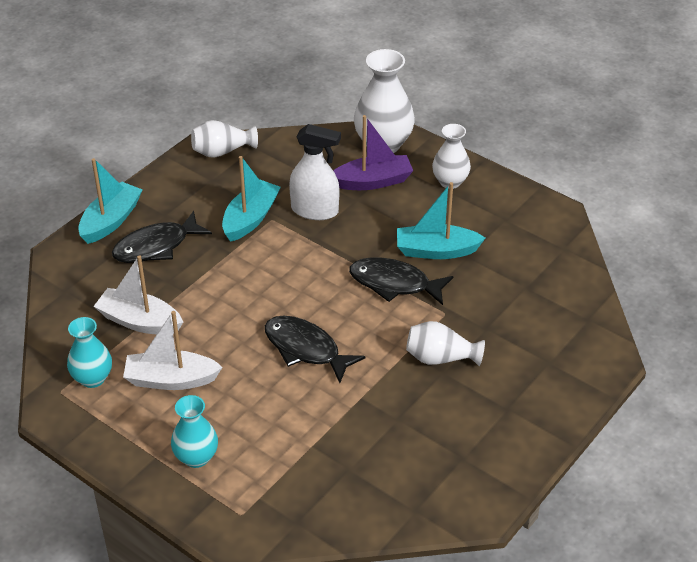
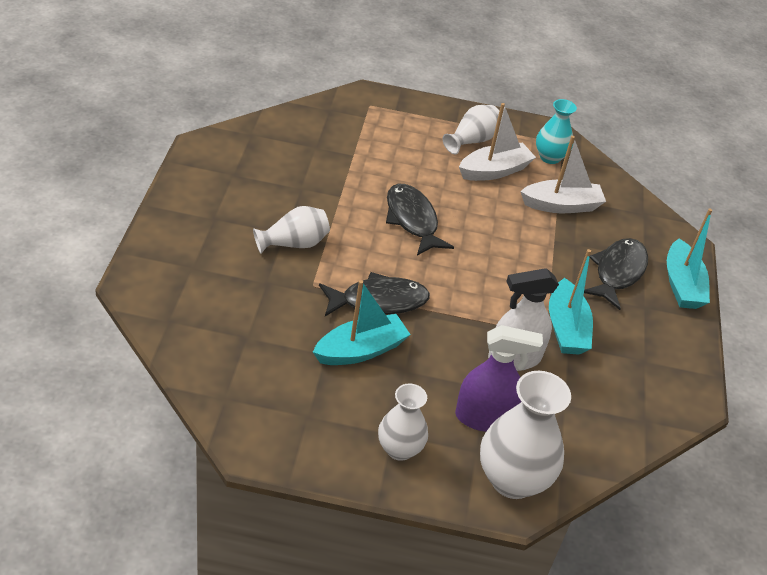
camera: 145 degrees right, 0 degrees up
turquoise vase [171,395,218,468] -> none
white vase [191,120,258,158] -> white vase moved to [443,105,499,154]
black fish [265,315,366,383] -> black fish turned 120 degrees counterclockwise [386,184,454,256]
purple boat [333,115,413,190] -> purple spray bottle [455,325,543,432]

